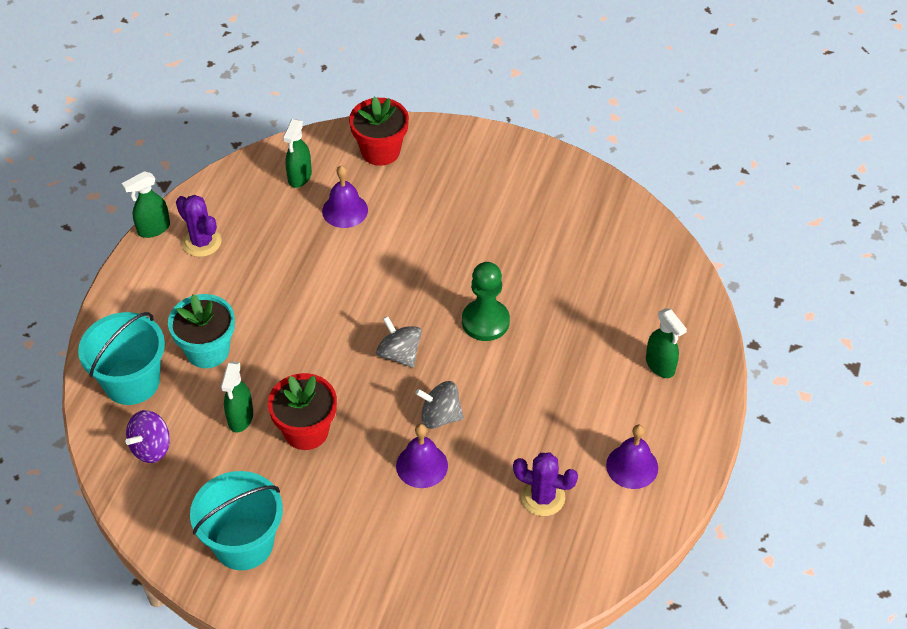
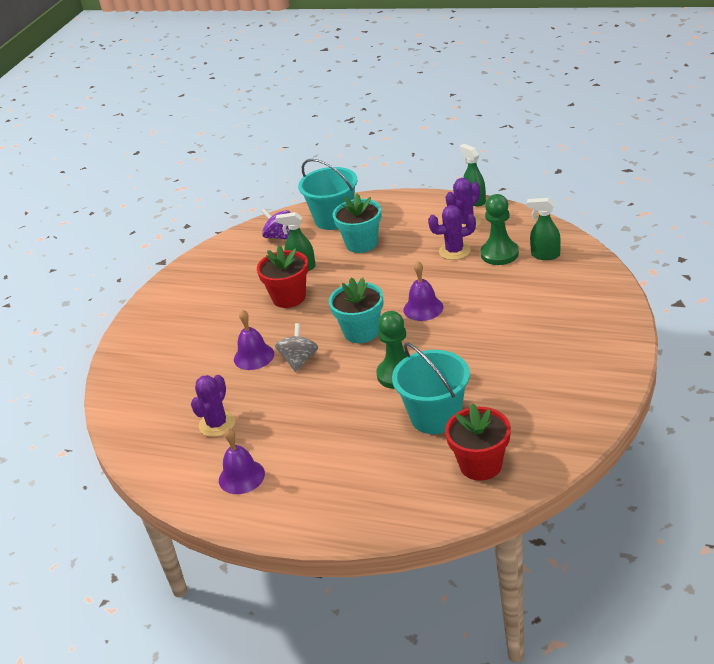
camera: 95 degrees right, 15 degrees down
turquoise bucket [190,471,283,570] -> turquoise bucket moved to [392,343,470,434]
purple bell [322,165,368,228] -> purple bell moved to [403,261,443,321]
red flower pot [349,96,409,166] -> red flower pot moved to [445,403,511,481]
grey spinning top [376,316,422,368] -> turquoise flower pot [329,277,383,343]
green spray bottle [646,308,687,378] -> none
none -> purple cactus [428,205,476,260]
none -> green pawn [481,194,519,265]

